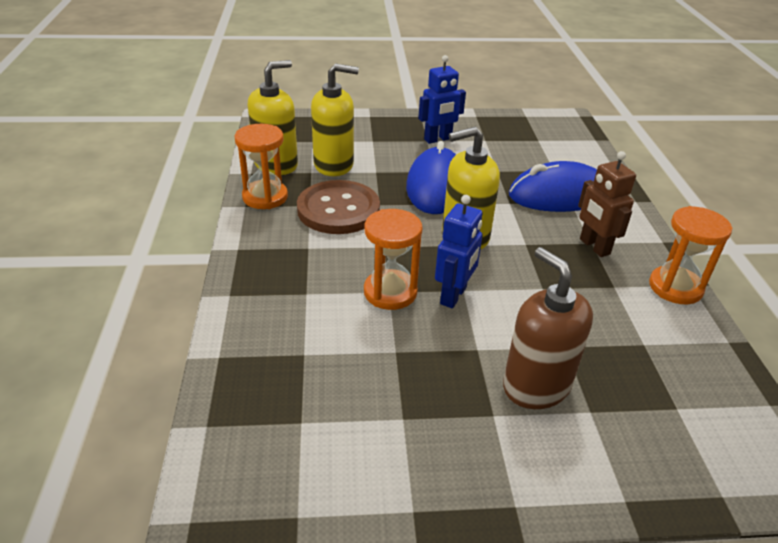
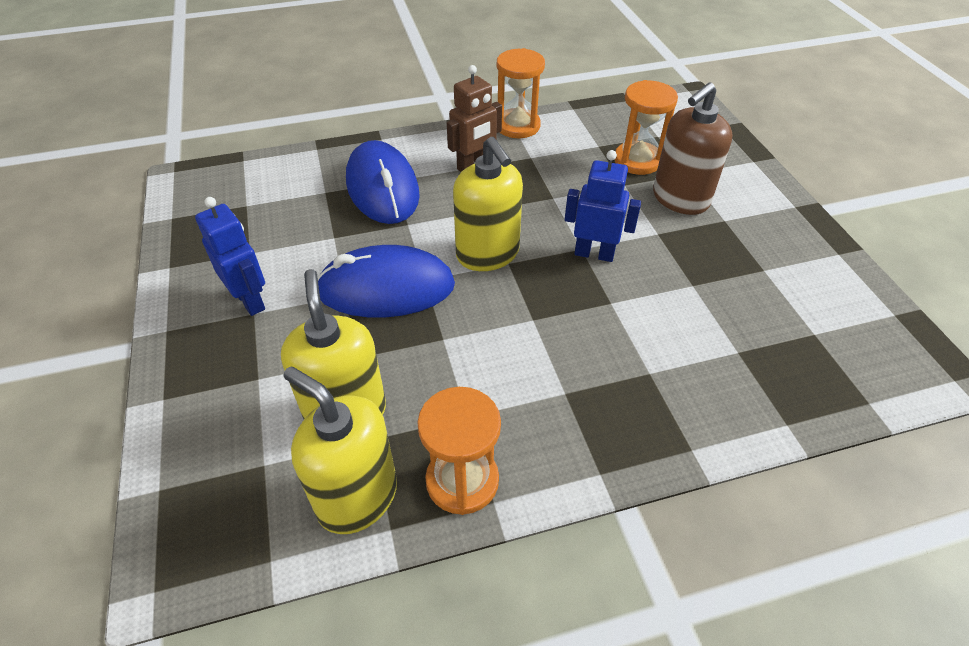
camera: 100 degrees left, 10 degrees up
brown button [297,180,380,234] -> none
orange hourglass [364,209,423,310] -> orange hourglass moved to [614,80,678,175]

